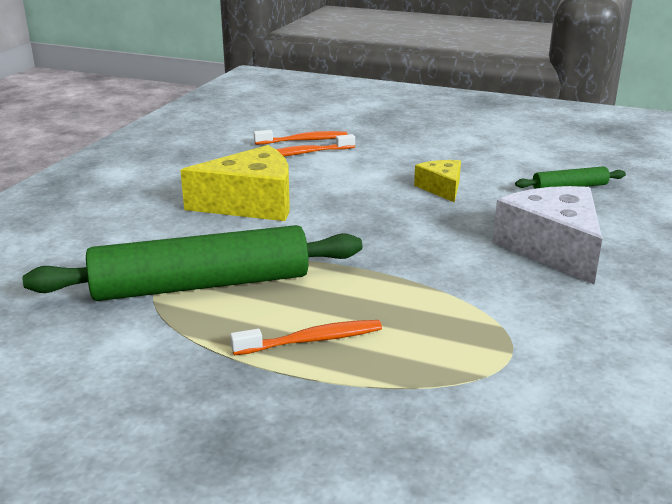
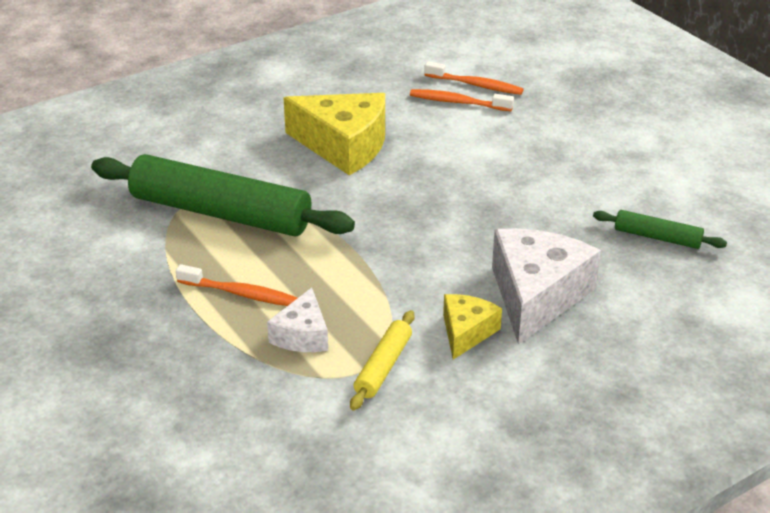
camera: 35 degrees right, 10 degrees up
yellow cheese [414,160,461,203] -> yellow cheese moved to [443,294,502,360]
none -> white cheese [267,288,328,352]
none -> yellow rolling pin [350,310,415,410]

